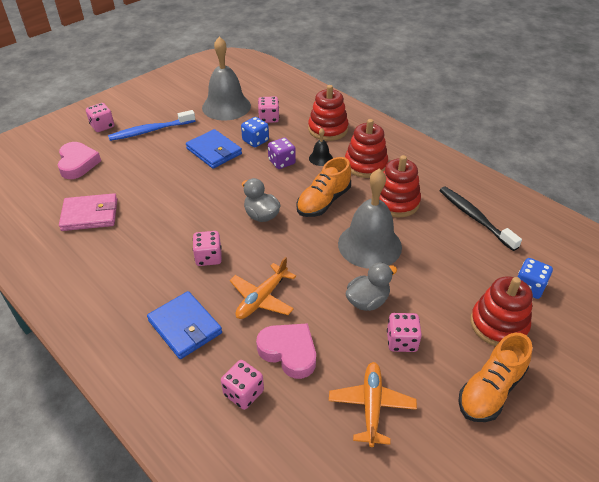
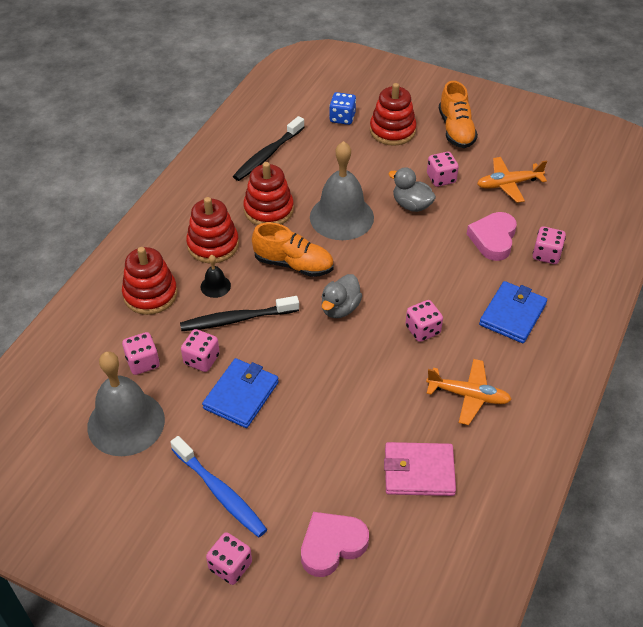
camera: 110 degrees left, 5 degrees up
pink wallet [59,193,117,231] -> pink wallet turned 60 degrees counterclockwise [384,442,456,496]
orange plane [230,257,296,319] -> orange plane moved to [426,359,512,425]
blue dice [241,117,269,147] -> pink dice [181,329,220,372]
purple dice [268,137,296,169] -> black toothbrush [180,296,299,331]
orange shoe [458,333,532,422] -> orange shoe turned 60 degrees clockwise [439,81,478,148]

